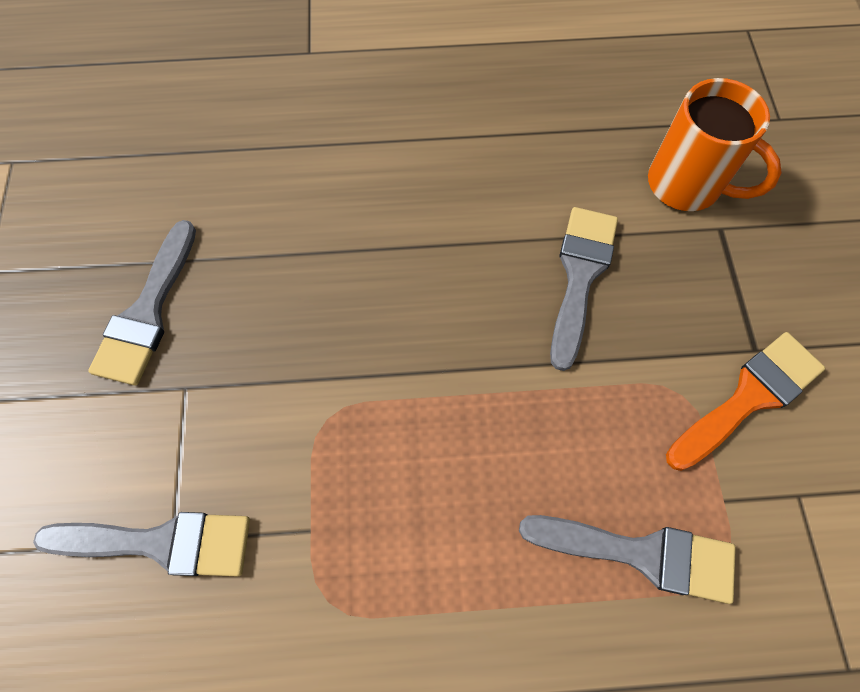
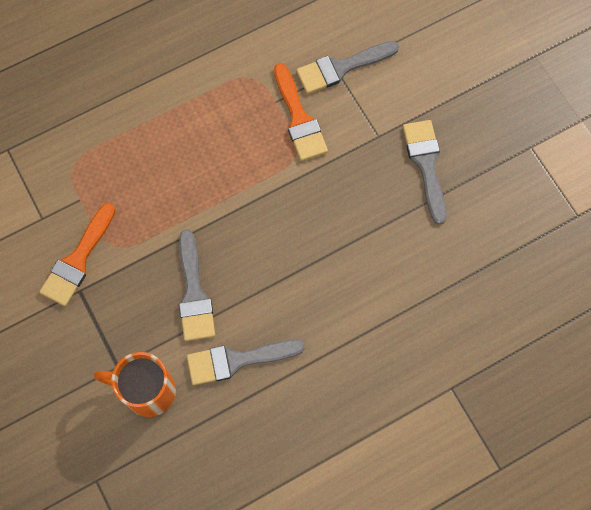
camera: 155 degrees right, 5 degrees up
grey brush [519,515,736,604] -> grey brush moved to [187,340,305,385]
none -> orange brush [274,63,328,161]

